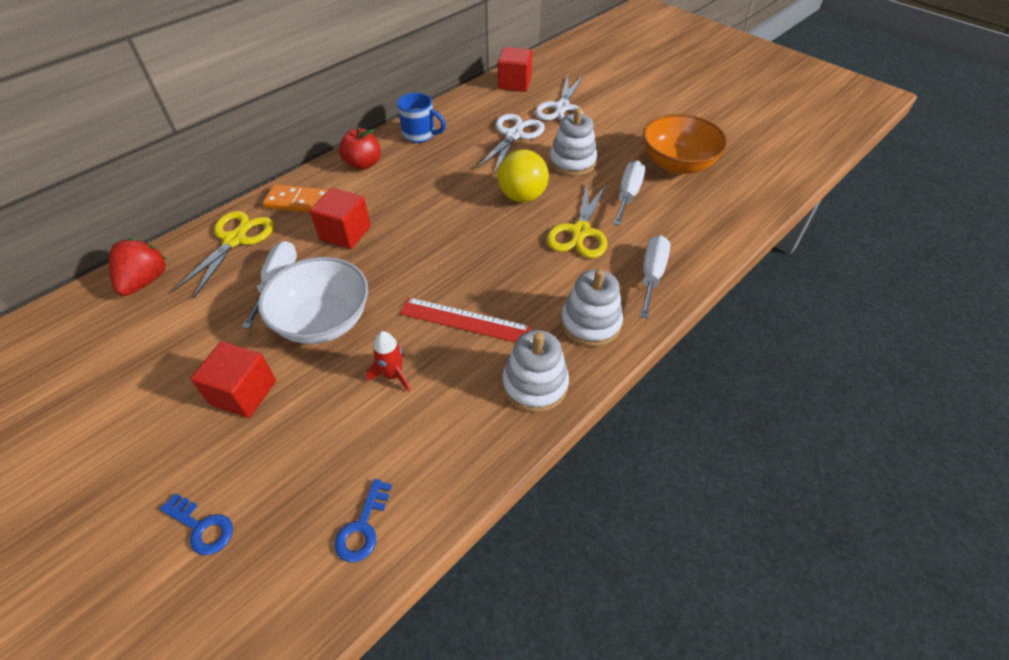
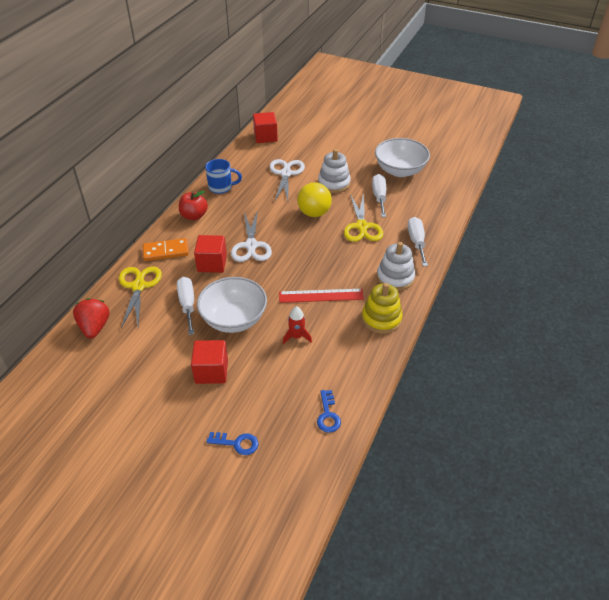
camera: 20 degrees left, 5 degrees down
white stacking toy [502,330,569,412] -> yellow stacking toy [362,283,403,334]
white scissors [535,74,584,121] -> white scissors moved to [231,210,272,262]
orange bowl [643,114,728,174] -> white bowl [375,138,430,177]

